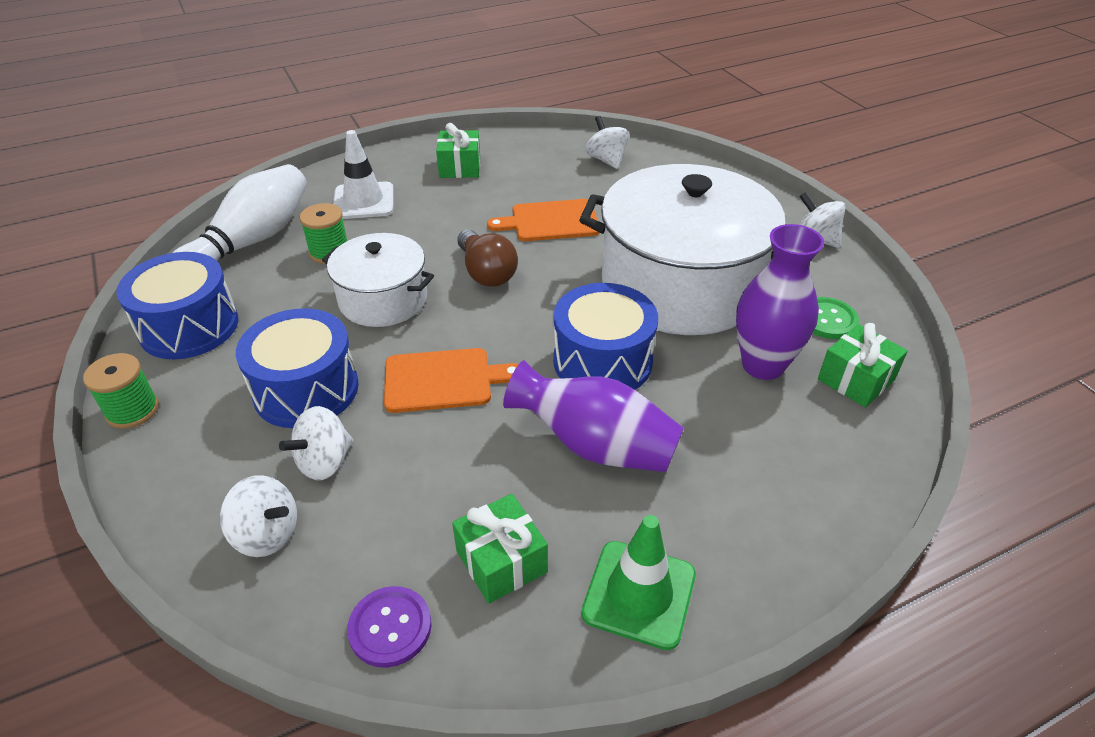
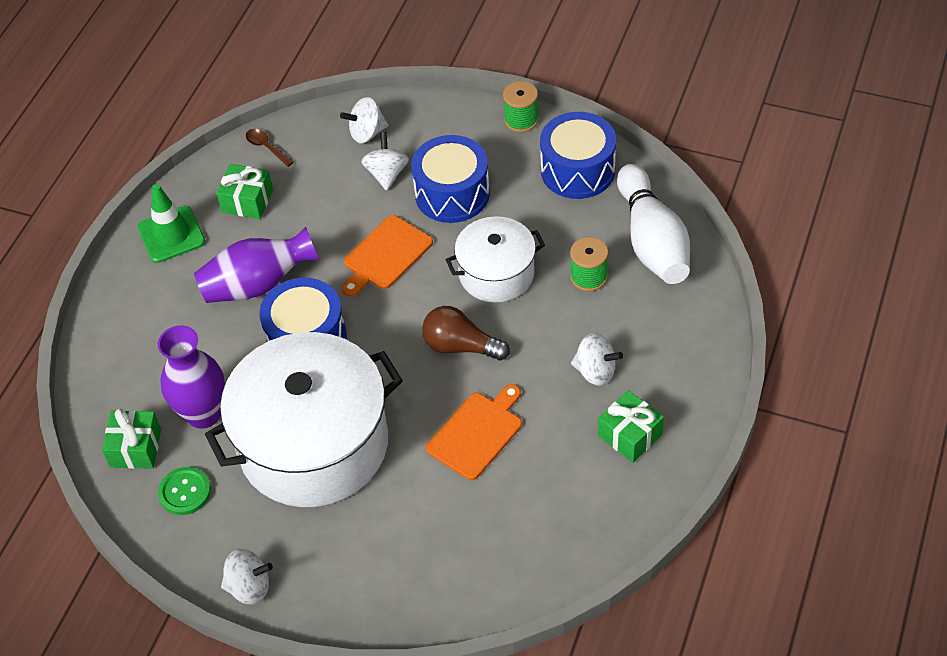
camera: 140 degrees right, 10 degrees up
white traffic cone [333,130,394,219] -> none
purple button [347,586,432,668] -> brown spoon [246,129,294,167]
white spinning top [585,116,629,169] -> white spinning top moved to [571,333,623,386]

